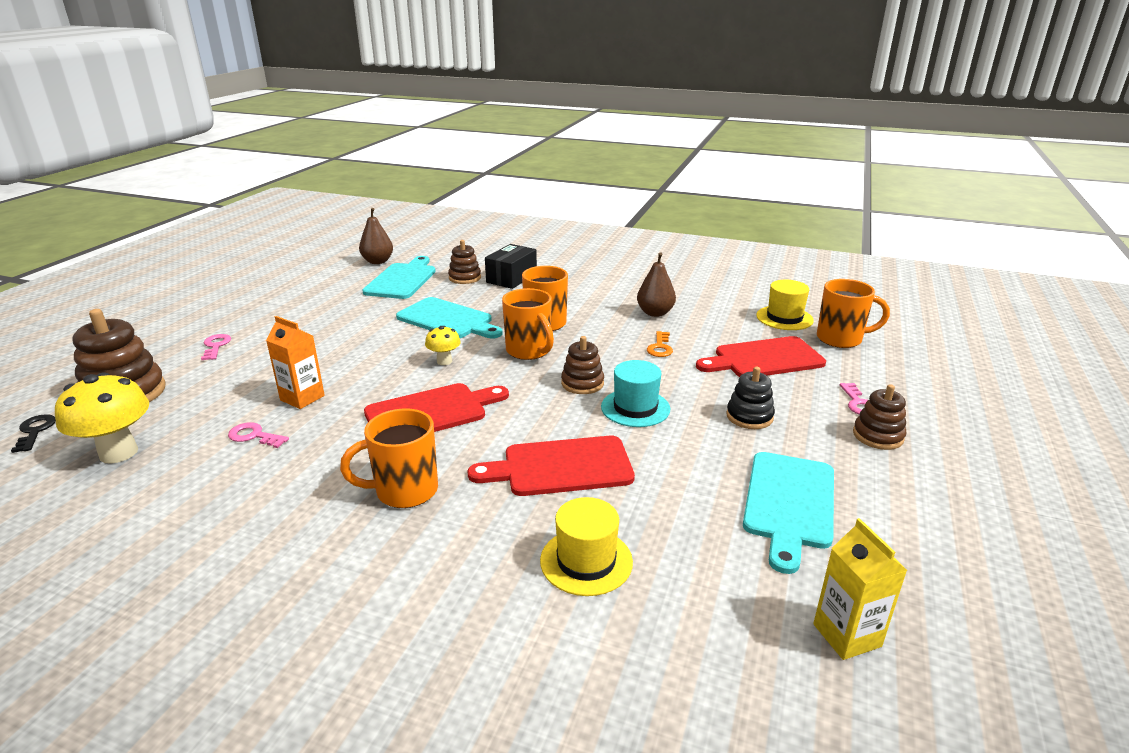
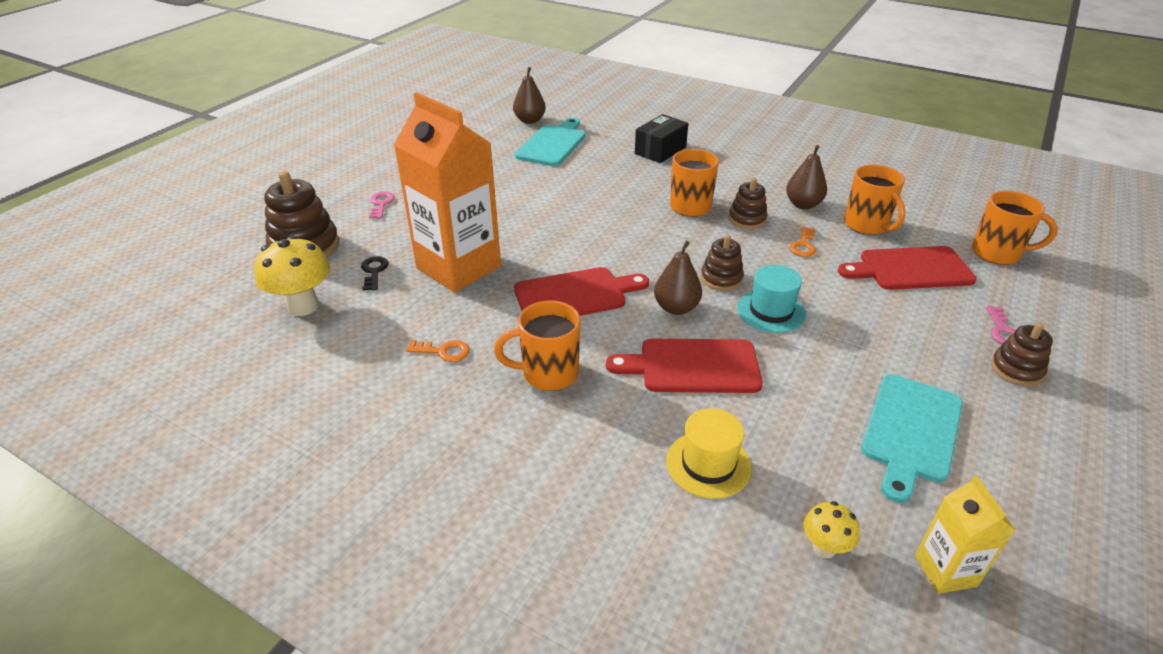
camera: 10 degrees right, 10 degrees up
black key [11,414,56,453] -> black key moved to [361,256,389,291]
pink key [228,422,289,448] -> none
orange carton [266,316,325,409] -> orange carton [394,92,501,293], size x2.15
turquoise cutting board [396,297,503,339] -> none
yellow mushroom [425,326,461,365] -> yellow mushroom moved to [804,501,860,558]
brown stacking toy [448,240,481,284] -> brown stacking toy moved to [729,178,768,229]
orange mug [502,288,554,360] -> orange mug moved to [844,165,906,235]
black stacking toy [726,367,775,429] -> none
yellow hat [756,280,814,330] -> none
none -> orange key [406,340,470,362]
none -> brown pear [654,241,702,315]

